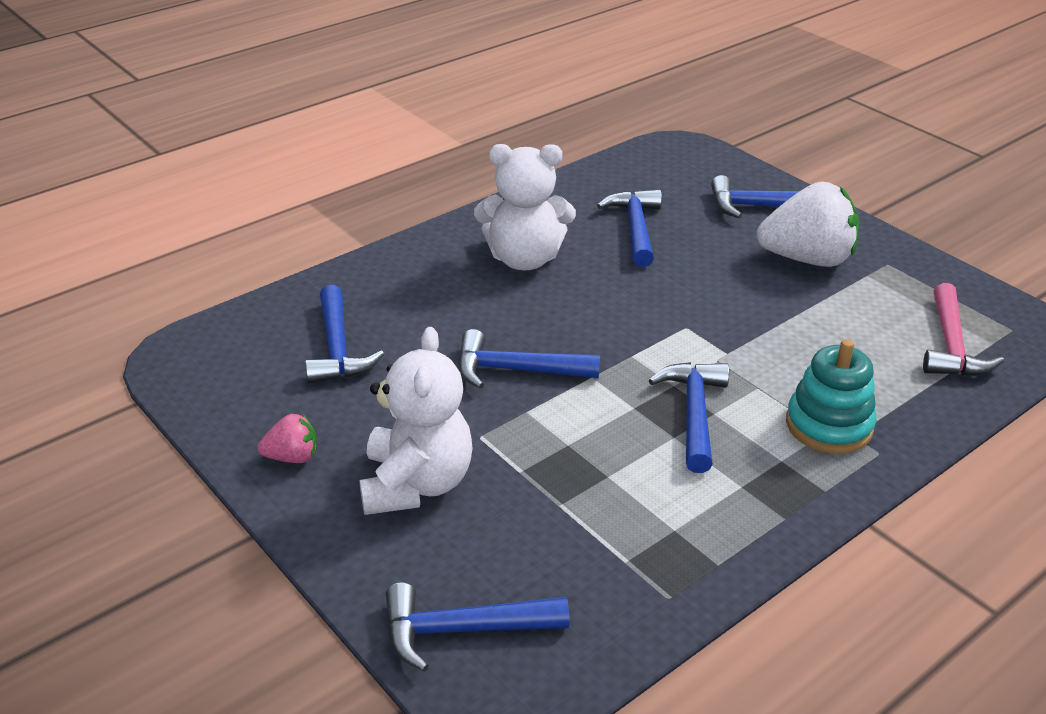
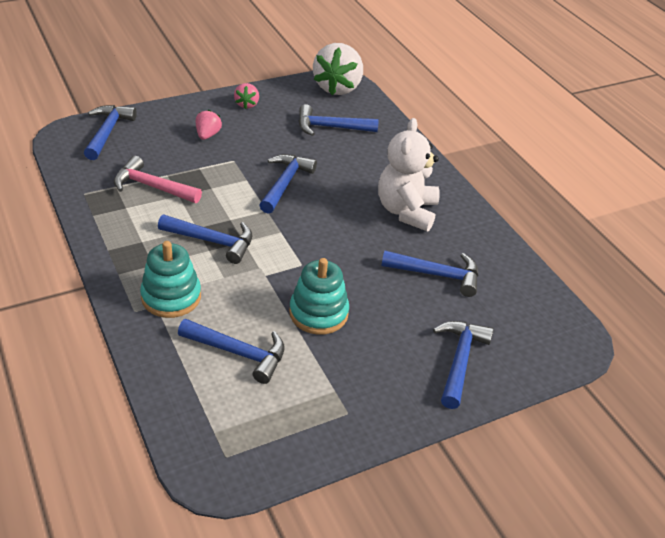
camera: 100 degrees right, 5 degrees up
white teddy bear [359,327,473,515] -> pink strawberry [196,110,222,140]
white strawberry [757,182,859,267] -> white strawberry moved to [313,43,363,95]
pink hammer [923,283,1004,376] -> pink hammer moved to [114,156,202,203]
none -> blue hammer [178,319,284,384]
none -> turquoise stacking toy [289,258,349,335]

